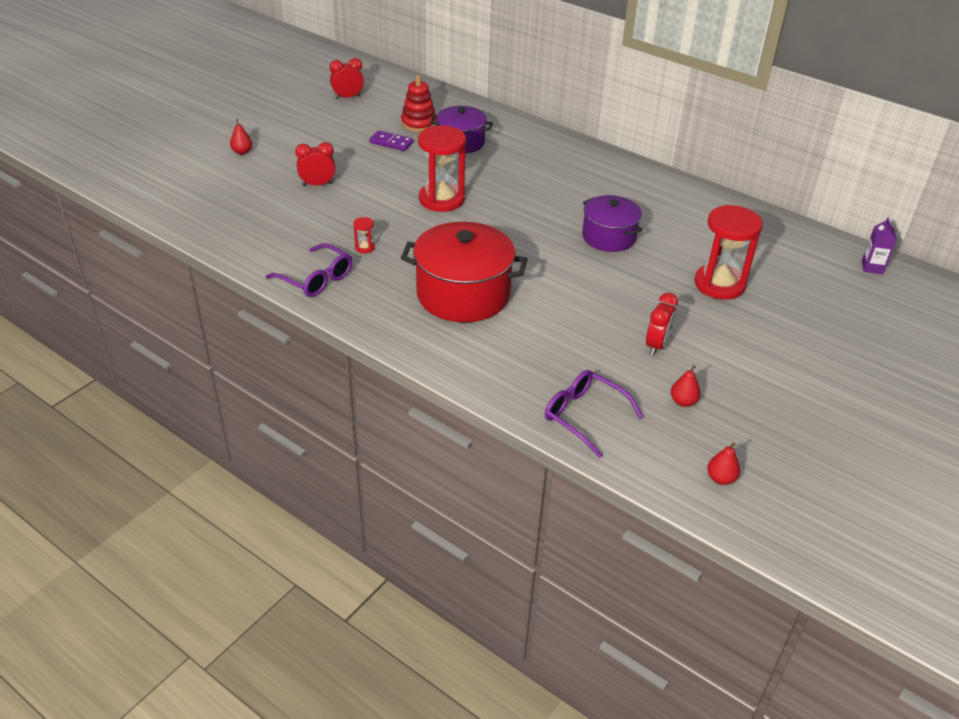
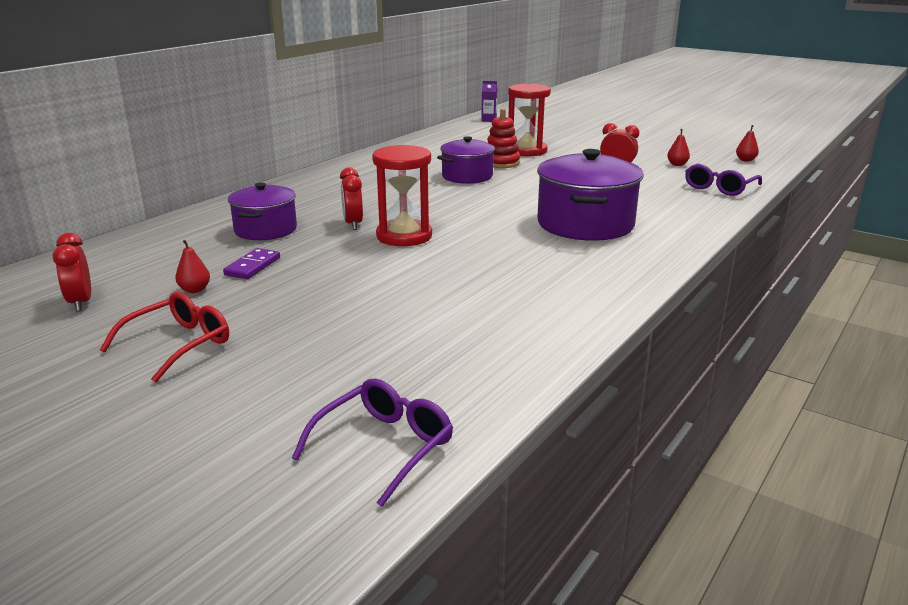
camera: 90 degrees left, 15 degrees down
red pear [230,119,252,155] -> red pear moved to [175,240,210,293]
purple glasses [266,243,352,297] -> purple glasses moved to [292,378,453,507]
red clock [295,142,335,186] -> red clock moved to [340,167,363,230]
red hourglass [353,217,375,253] -> none
red stacking toy [401,75,436,132] -> red stacking toy moved to [487,108,520,168]
red pot [401,222,527,323] -> purple pot [537,149,644,241]
none -> red glasses [100,292,229,383]

